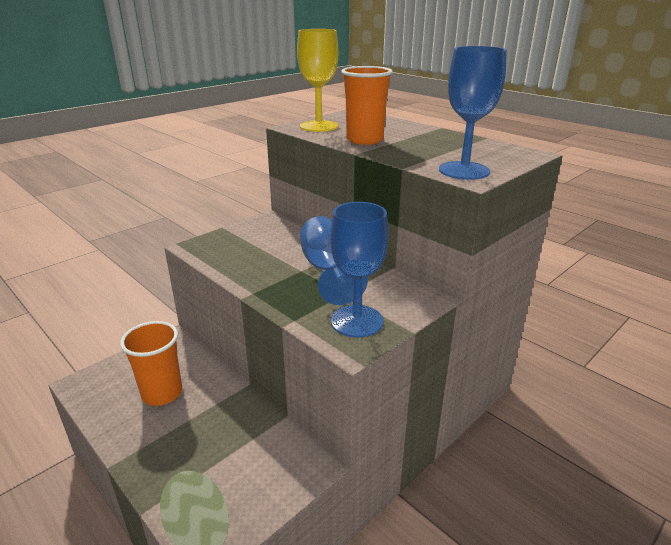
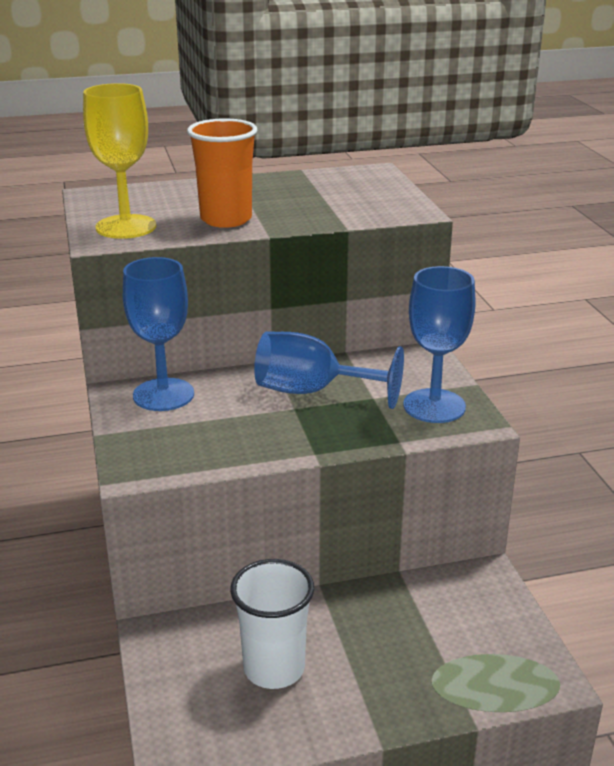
camera: 60 degrees left, 0 degrees up
orange cup [120,321,182,406] -> white cup [230,559,314,689]
blue goblet [439,46,507,180] -> blue goblet moved to [123,257,194,411]

